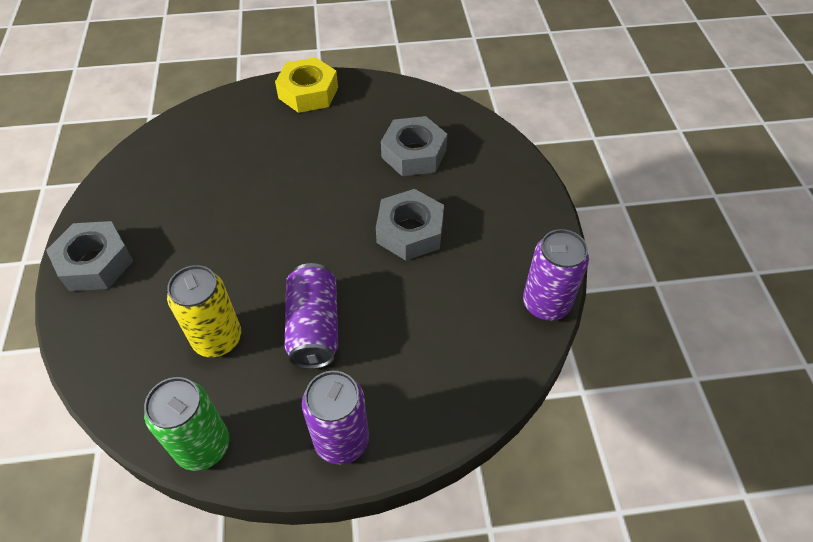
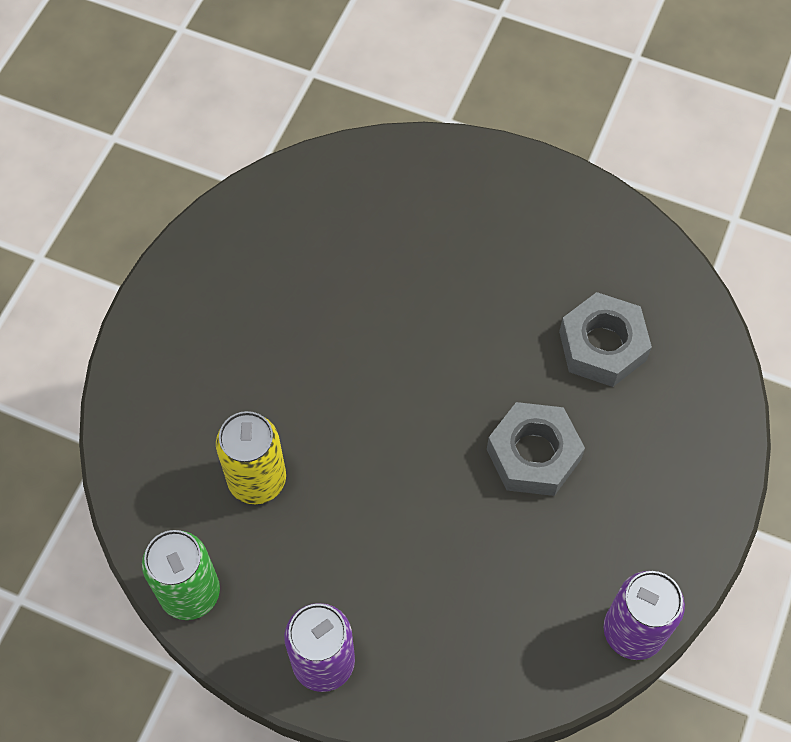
camera: 30 degrees right, 10 degrees up
grey nut [46,221,133,291] -> none
yellow nut [275,57,338,113] -> none
purple can [285,263,338,369] -> none

